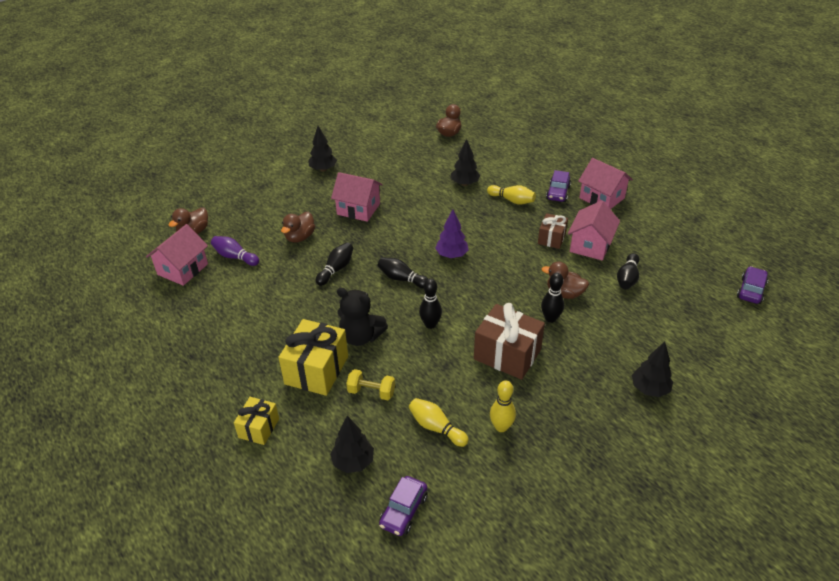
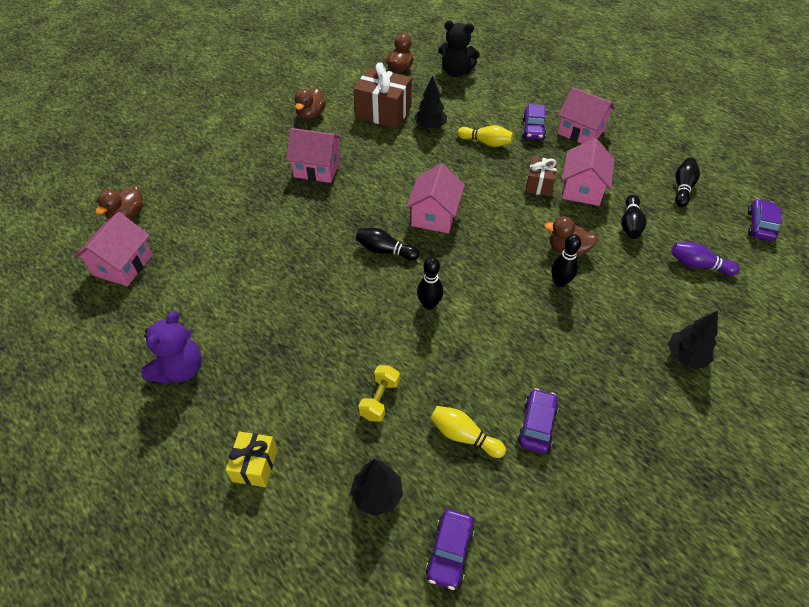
camera: 10 degrees left, 10 degrees up
purple bowling pin [211,236,259,266] -> purple bowling pin moved to [671,242,740,275]
yellow gift [278,319,348,396] -> none
brown duck [281,212,315,243] -> brown duck moved to [295,87,326,120]
black tree [308,126,337,172] -> none
black bowling pin [316,242,353,286] -> black bowling pin moved to [675,158,700,207]
black teddy bear [337,288,388,346] -> black teddy bear moved to [438,21,480,77]
yellow dumbbell [346,369,395,400] -> yellow dumbbell turned 75 degrees counterclockwise [358,365,400,422]
purple tree [435,209,469,258] -> pink house [406,163,465,233]
brown gift [474,303,545,380] -> brown gift moved to [354,62,412,128]
yellow bowling pin [490,380,516,432] -> purple car [517,388,559,453]
none -> purple teddy bear [141,311,202,384]

